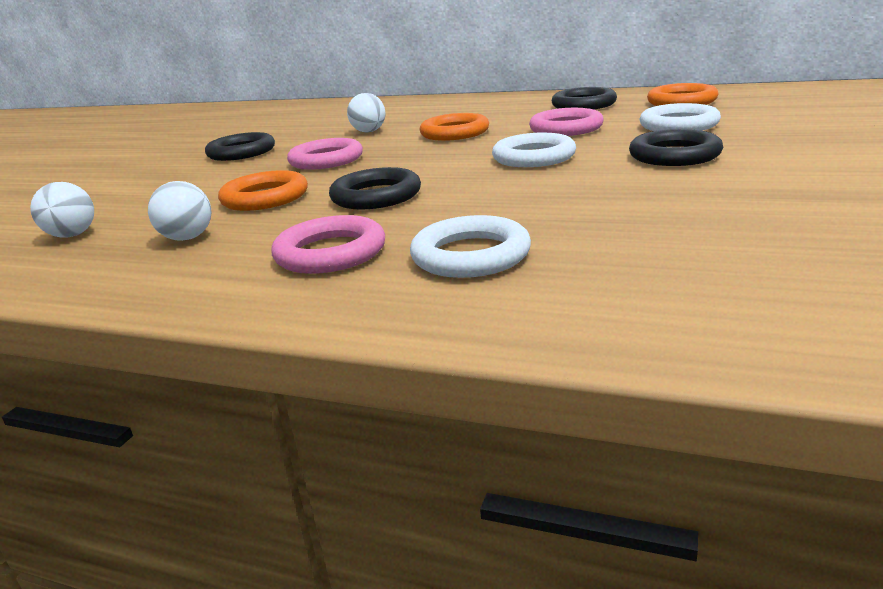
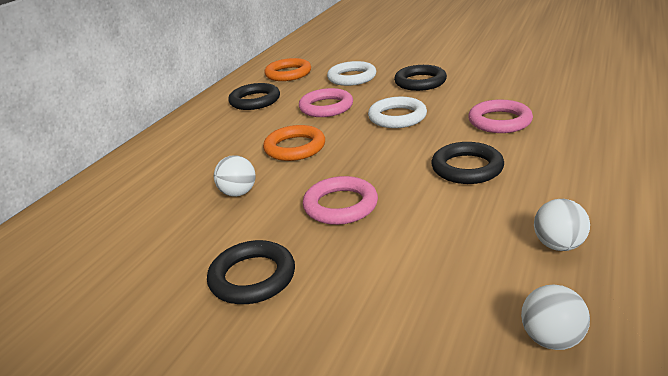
camera: 85 degrees left, 5 degrees up
orange ring [218,170,308,211] -> none
pink ring [271,215,385,274] -> pink ring moved to [468,100,533,133]
white ring [410,215,531,278] -> none

